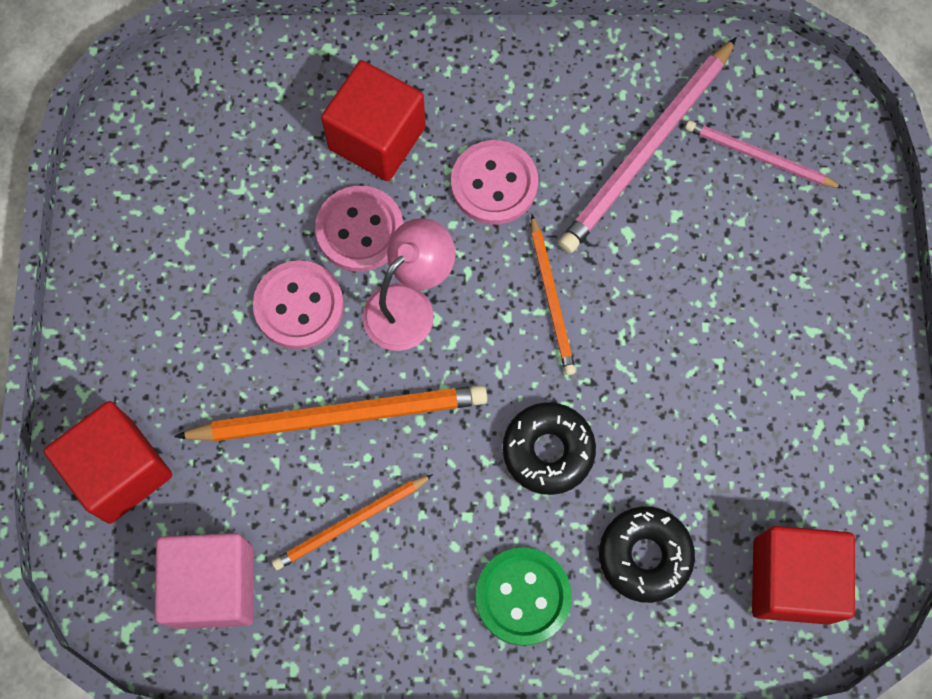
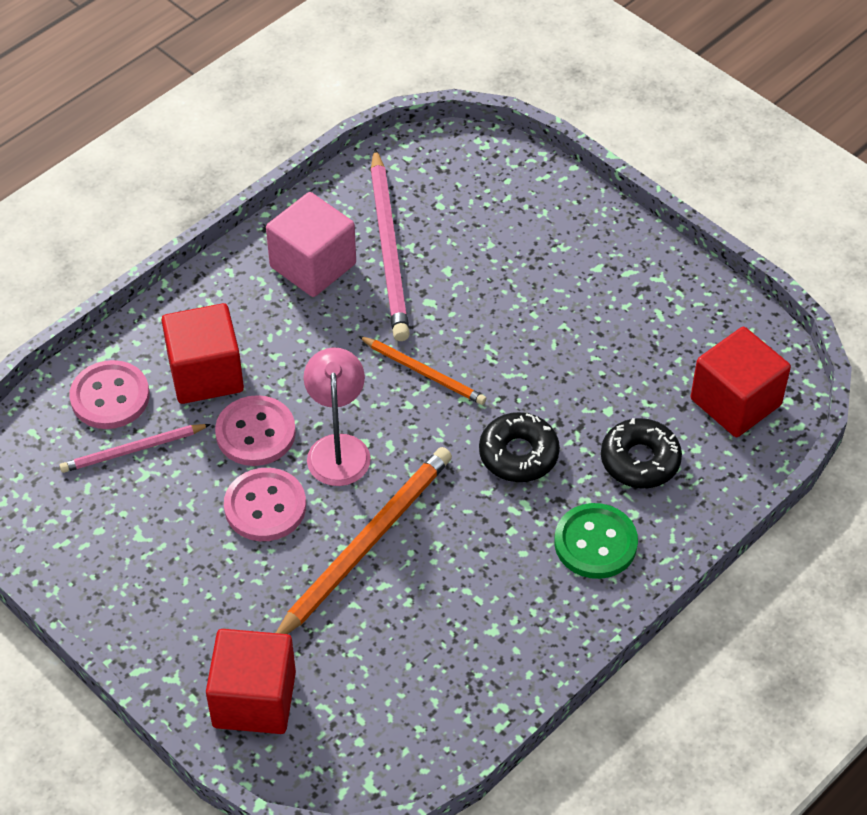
camera: 45 degrees left, 20 degrees down
pink cube [154,533,254,629] -> pink cube moved to [266,192,356,297]
orange pencil [272,474,433,570] -> none
pink button [451,140,538,225] -> pink button moved to [70,360,150,429]
pink pencil [685,120,843,188] -> pink pencil moved to [59,424,211,473]

